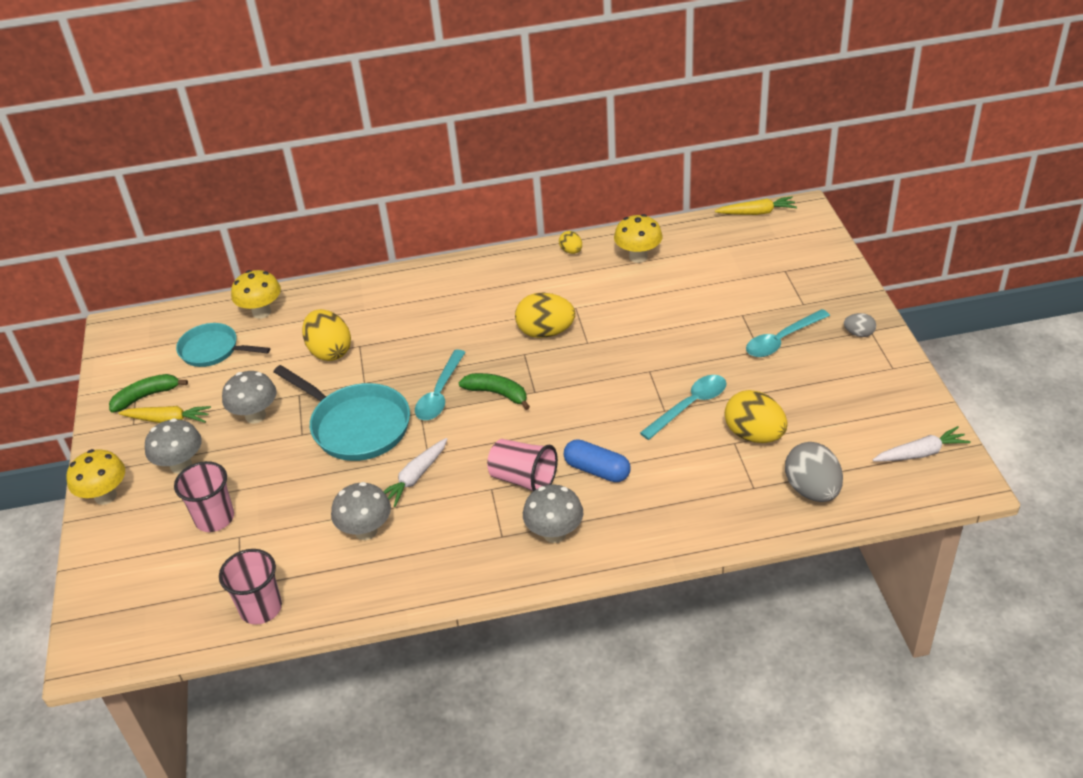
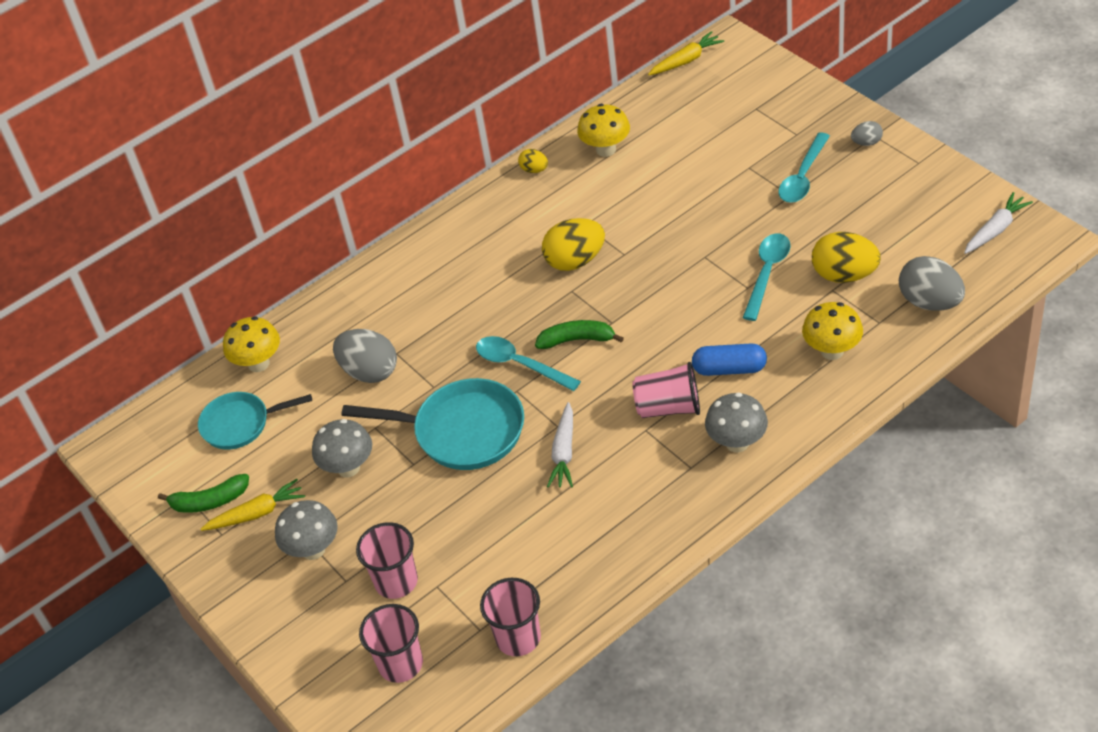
camera: 25 degrees left, 5 degrees up
yellow mushroom [66,449,125,505] -> yellow mushroom moved to [802,302,863,360]
green banana [109,374,188,412] -> green banana turned 135 degrees counterclockwise [158,474,249,513]
yellow egg [302,309,351,361] -> grey egg [333,329,397,383]
grey mushroom [331,482,391,540] -> none
turquoise spoon [415,349,466,420] -> turquoise spoon turned 135 degrees clockwise [476,336,581,391]
none -> pink cup [359,604,423,683]

